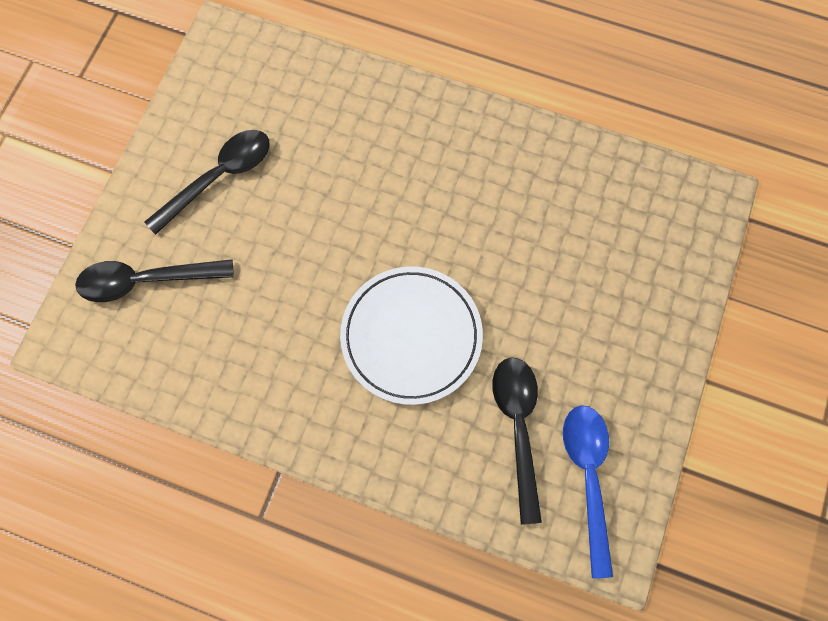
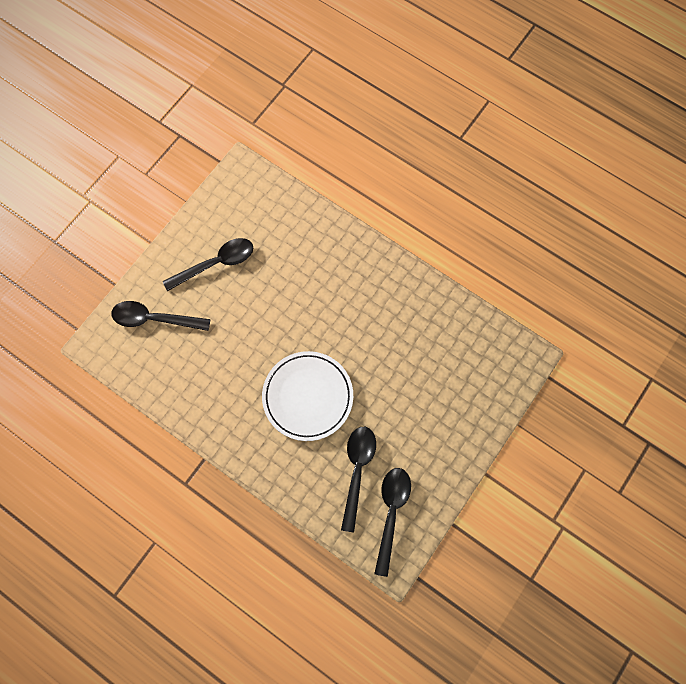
camera: 15 degrees right, 0 degrees up
blue spoon [563,405,613,578] -> black spoon [374,468,411,577]

